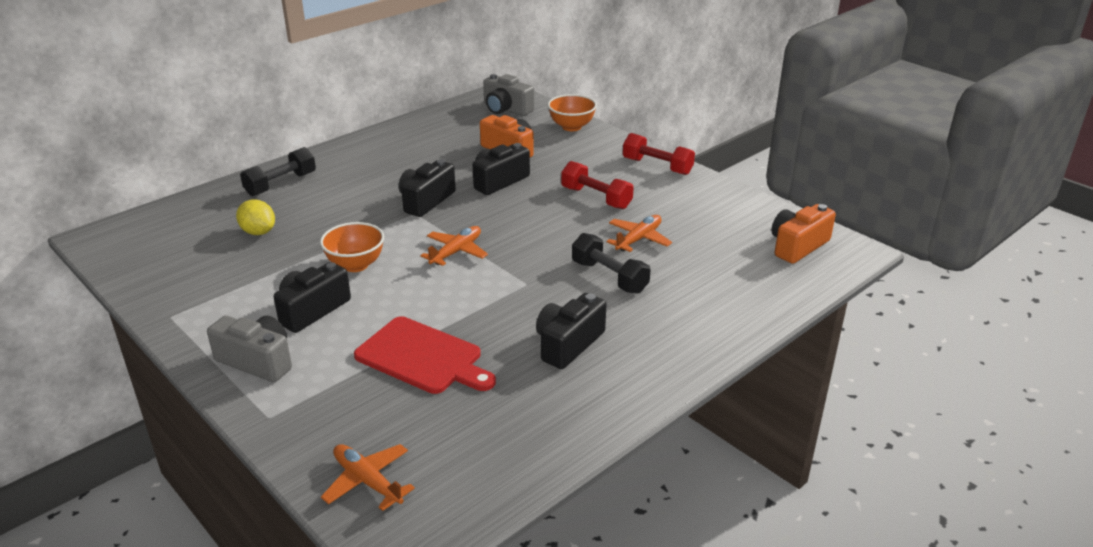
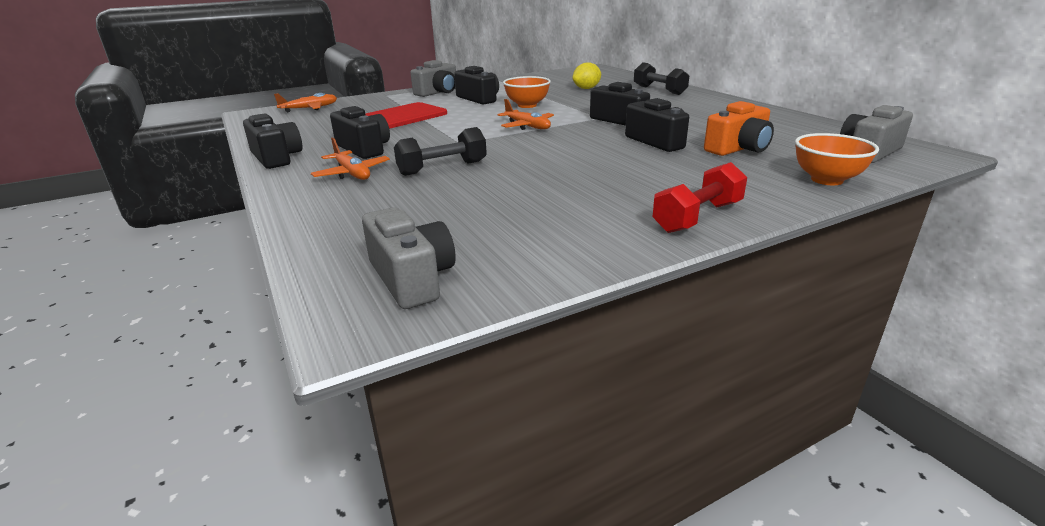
camera: 105 degrees right, 5 degrees down
red dumbbell [561,161,634,209] -> none
orange plane [607,215,672,252] -> orange plane moved to [311,138,390,180]
orange camera [771,204,836,264] -> grey camera [362,207,456,309]
none -> black camera [243,113,302,169]

